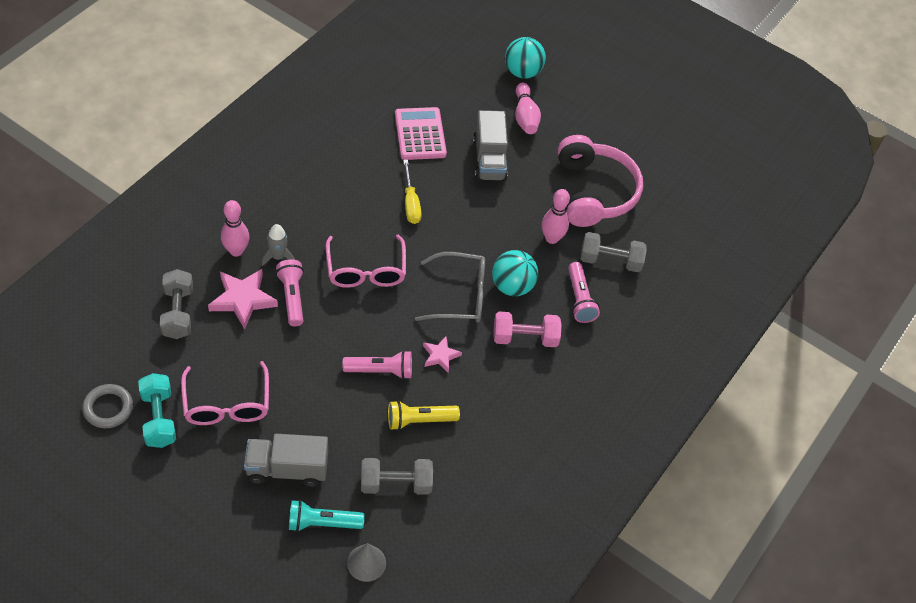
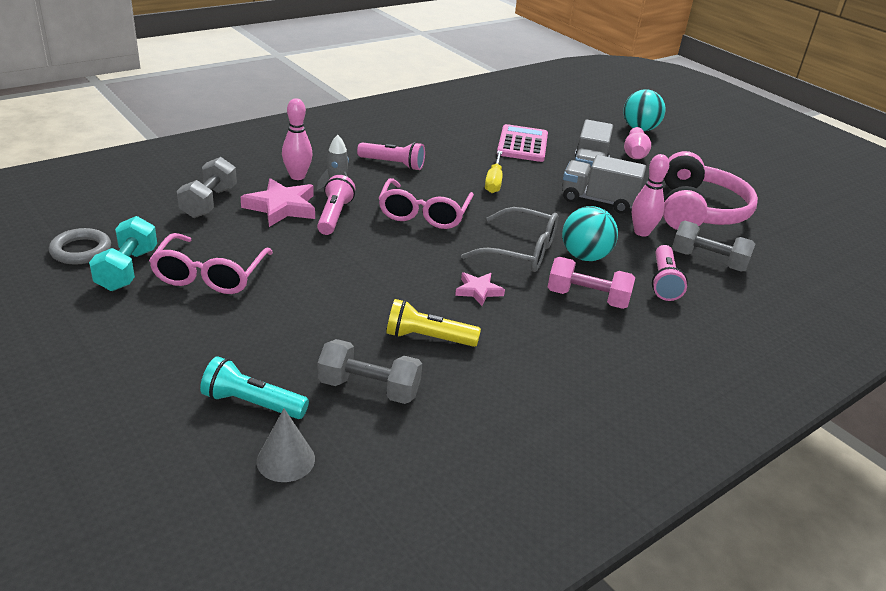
camera: 20 degrees right, 20 degrees down
grey truck [244,434,328,487] -> grey truck moved to [562,155,646,214]
pink flashlight [343,350,412,379] -> pink flashlight moved to [357,142,425,171]

